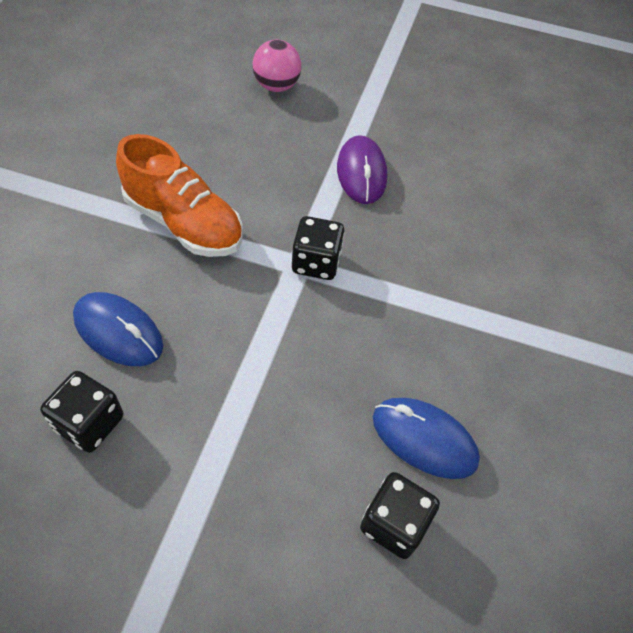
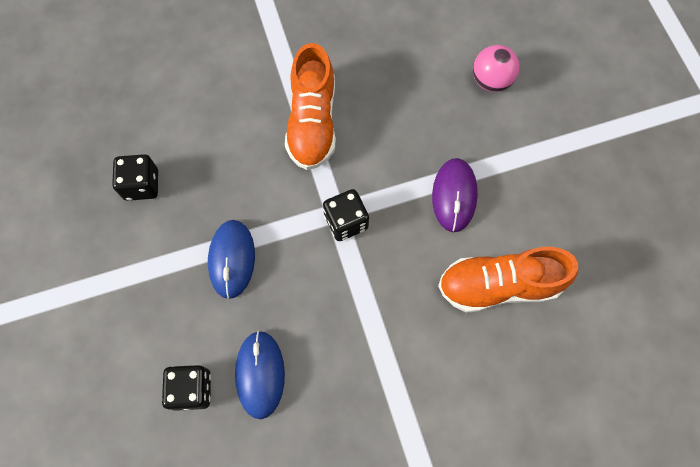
camera: 60 degrees right, 15 degrees up
blue mouse [73,292,163,366] -> blue mouse moved to [208,220,255,299]
purple mouse [337,135,387,204] -> purple mouse turned 45 degrees counterclockwise [432,158,478,232]
none -> orange shoe [438,247,578,312]

